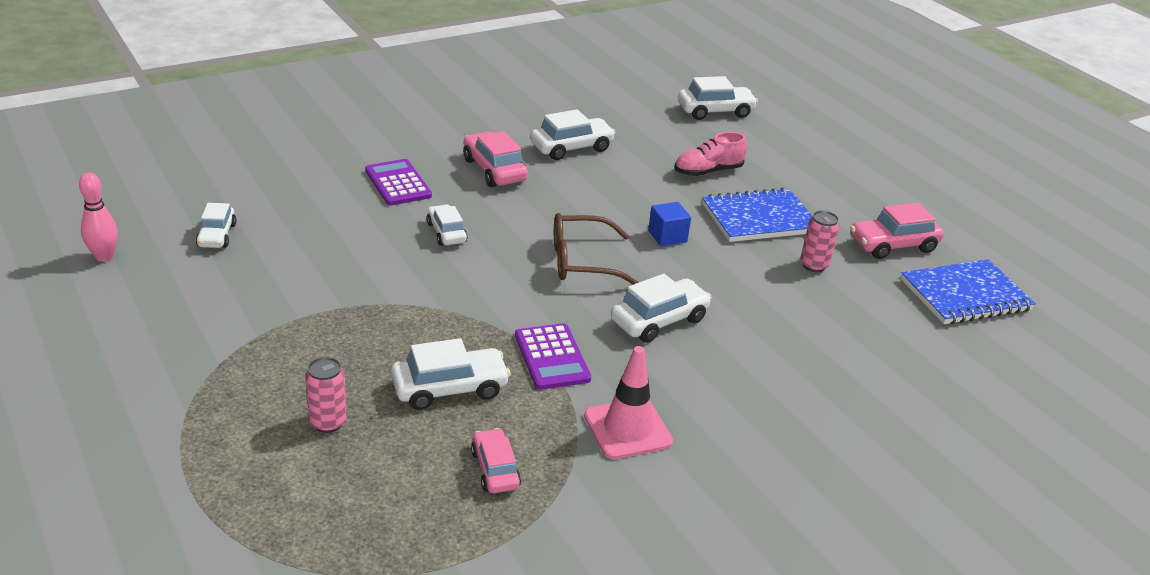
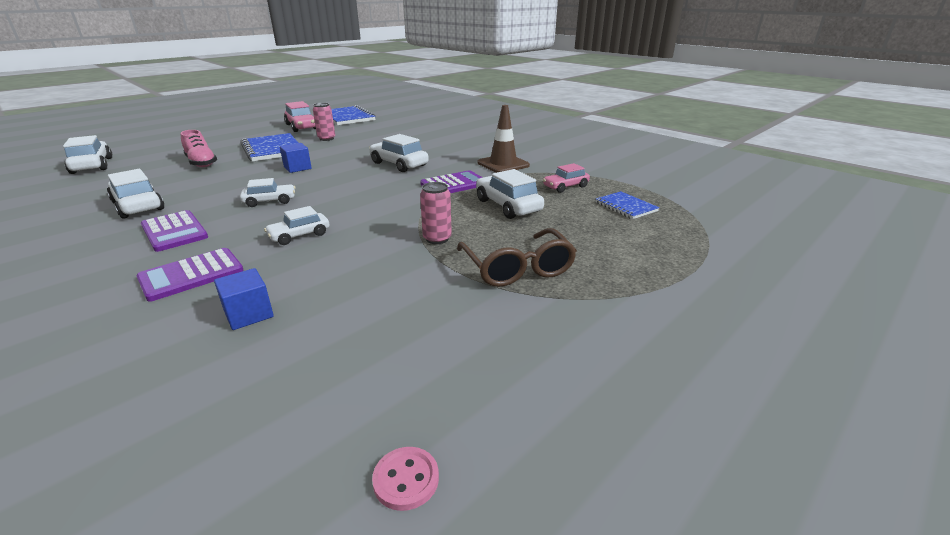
camera: 100 degrees left, 5 degrees down
pink bowling pin [79,172,118,262] -> pink button [372,447,439,511]
white car [196,203,237,248] -> white car moved to [240,178,296,207]
pink can [305,357,347,433] -> pink can moved to [420,182,452,244]
pink car [463,131,528,187] -> purple calculator [141,210,208,252]
brown glasses [554,213,639,285] -> brown glasses moved to [457,228,577,287]
pink traffic cone [584,346,673,459] -> brown traffic cone [478,105,530,173]
none -> blue cube [214,268,274,330]
none -> blue notebook [596,191,660,219]

